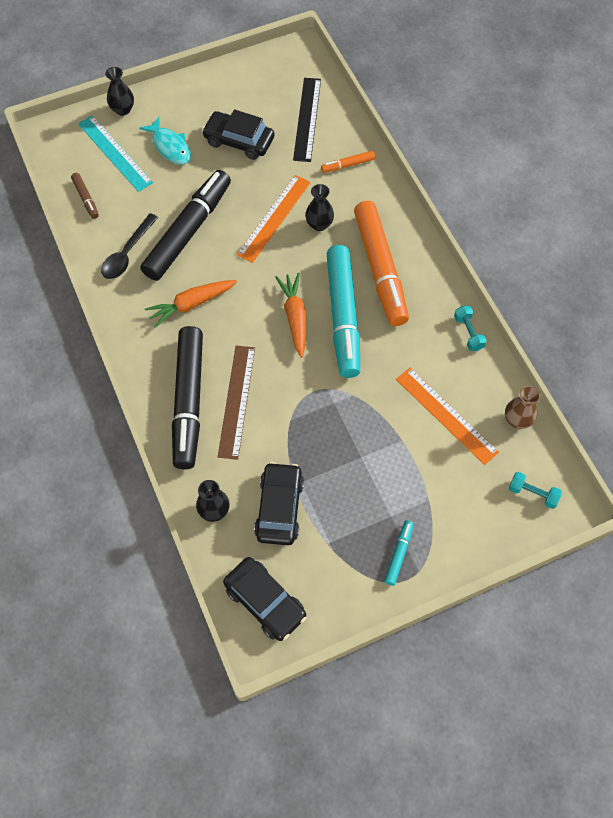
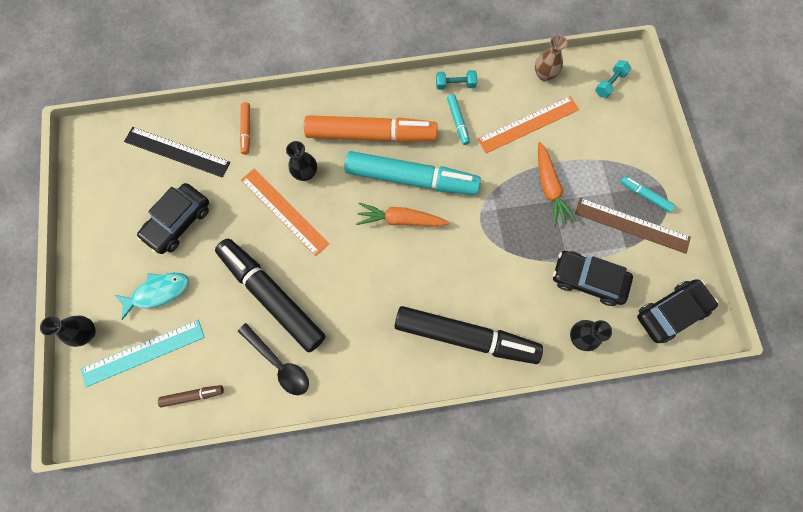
camera: 75 degrees left, 10 degrees up
orange carrot [145,280,237,328] -> orange carrot moved to [538,142,576,227]
brown ruler [218,346,255,460] -> brown ruler moved to [575,198,691,254]
none -> turquoise marker [447,94,470,145]

